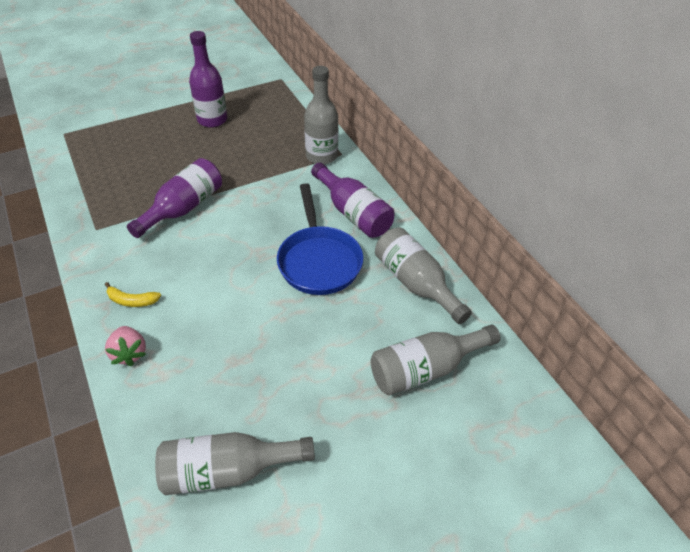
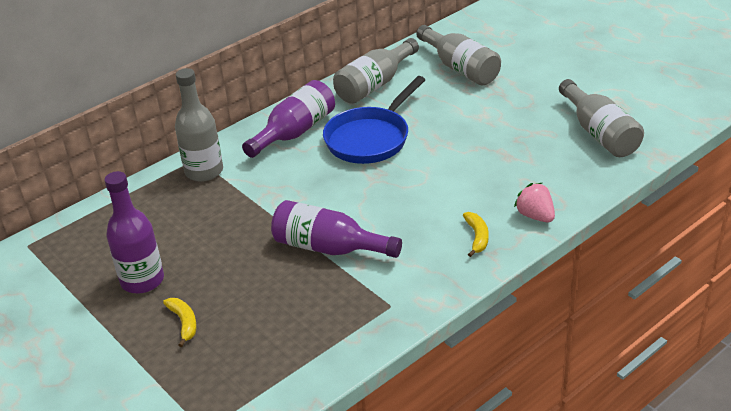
camera: 100 degrees left, 10 degrees down
pink strawberry [105,326,146,366] -> pink strawberry turned 90 degrees counterclockwise [514,183,555,222]
blue pan [277,183,363,295] -> blue pan turned 150 degrees clockwise [323,76,425,164]
none -> yellow banana [163,298,197,347]

